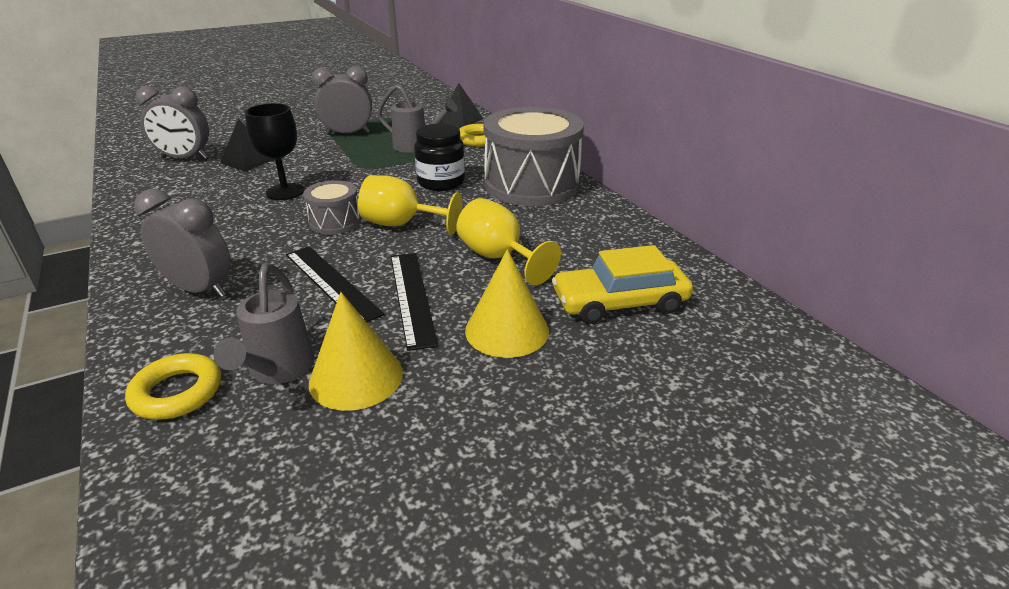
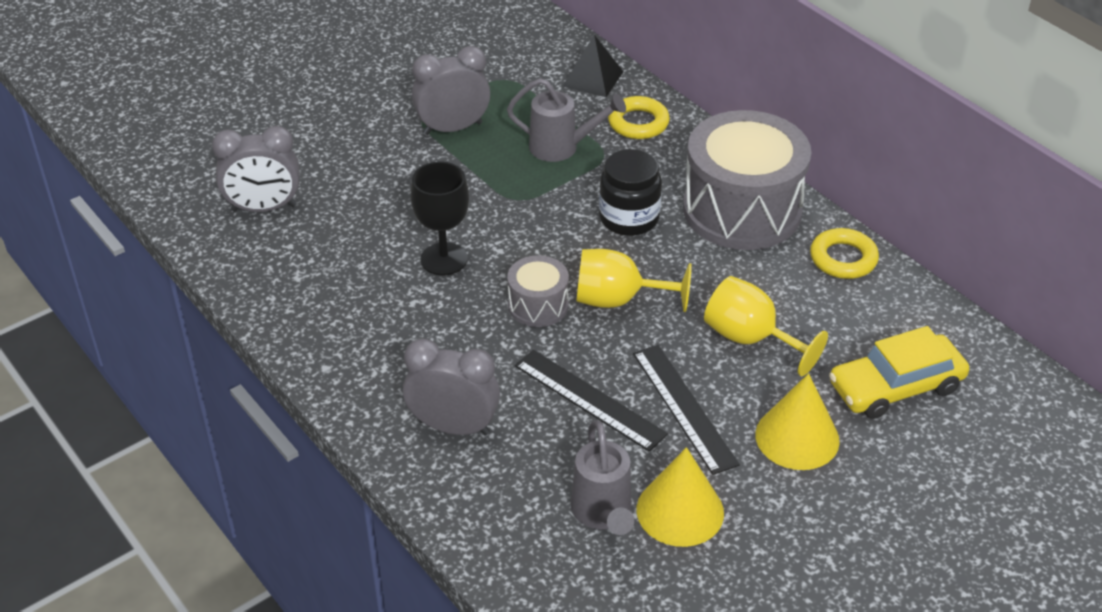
camera: 10 degrees left, 10 degrees up
yellow ring [125,353,221,420] -> yellow ring moved to [810,228,879,279]
black pyramid [220,119,275,172] -> none

